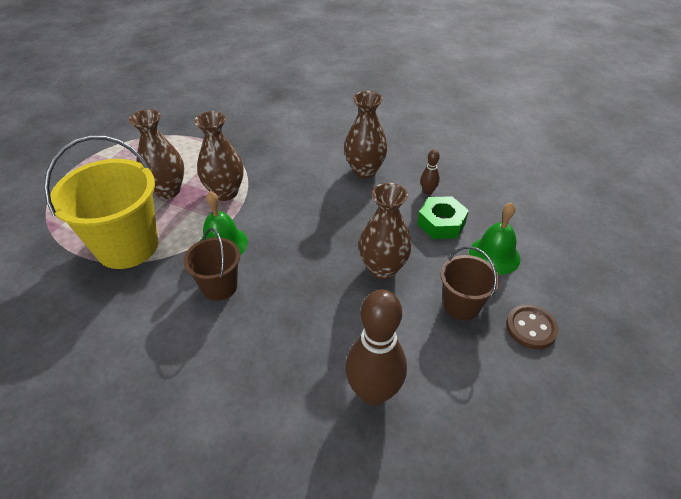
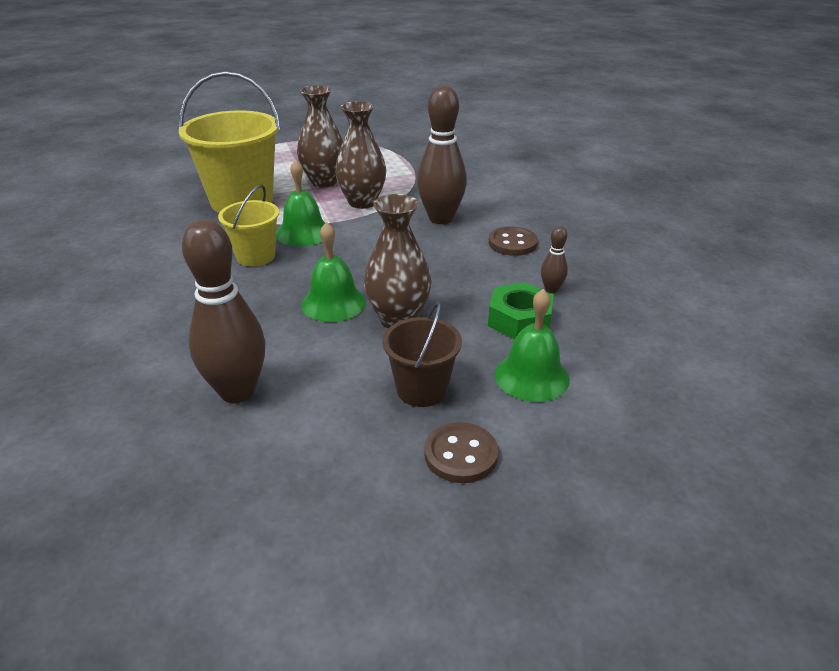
camera: 45 degrees right, 10 degrees down
brown bucket [183,228,240,301] -> yellow bucket [218,185,279,266]
brown vase [344,91,388,178] -> brown button [489,226,538,256]
none -> green bell [301,222,366,322]
none -> brown bowling pin [417,85,467,224]

